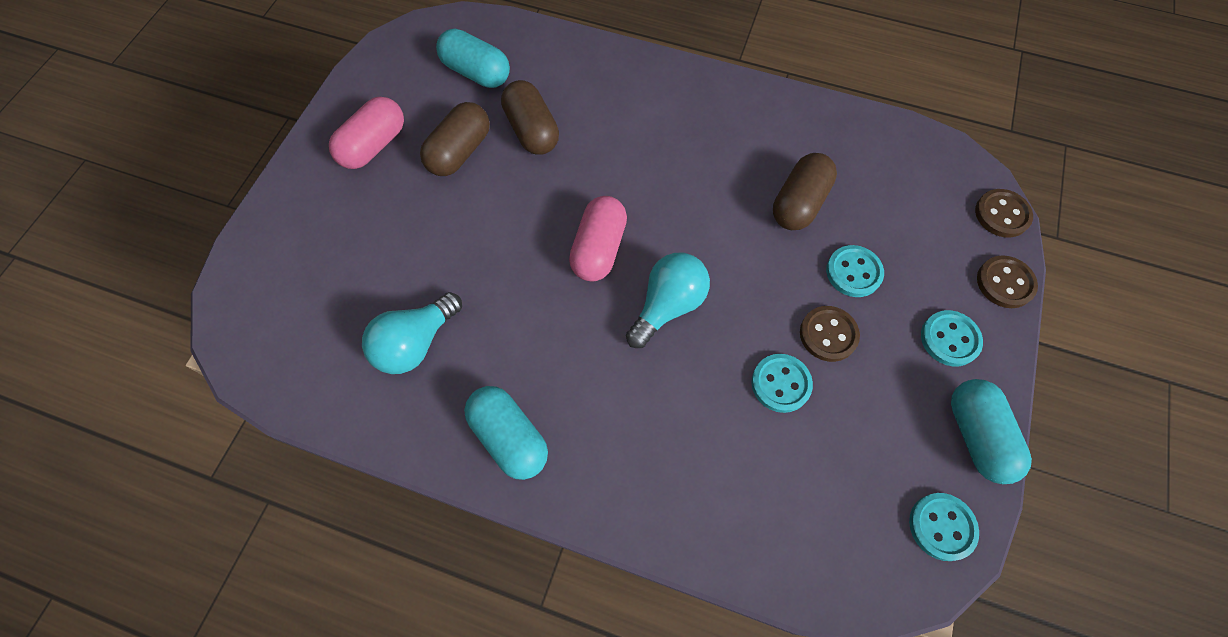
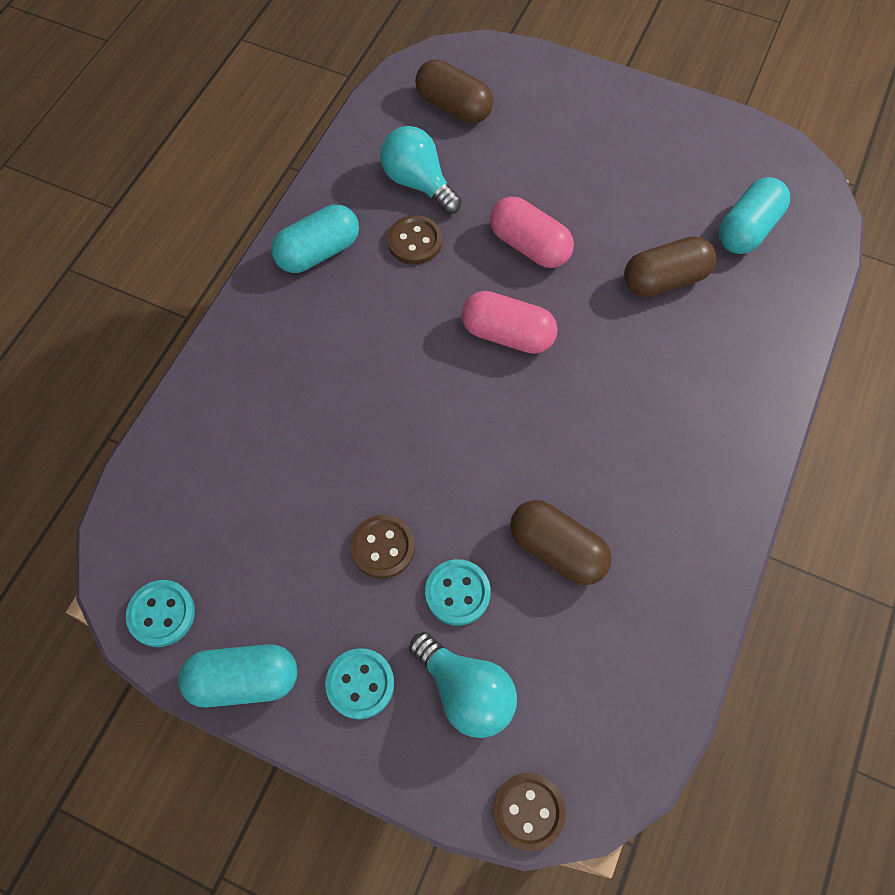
camera: 95 degrees right, 0 degrees up
pink capsule [329,96,404,169] -> pink capsule moved to [490,196,574,268]
brown capsule [420,102,490,176] -> brown capsule moved to [415,59,493,124]
turquoise light bulb [626,253,710,348] -> turquoise light bulb moved to [409,632,517,738]
turquoise button [751,354,813,413] -> none
brown button [977,255,1038,308] -> brown button moved to [387,215,442,265]

